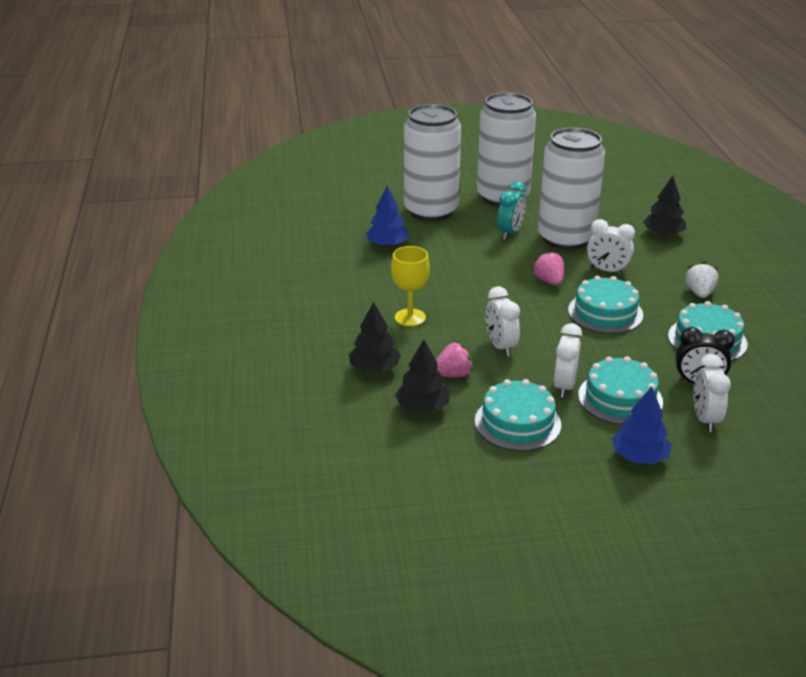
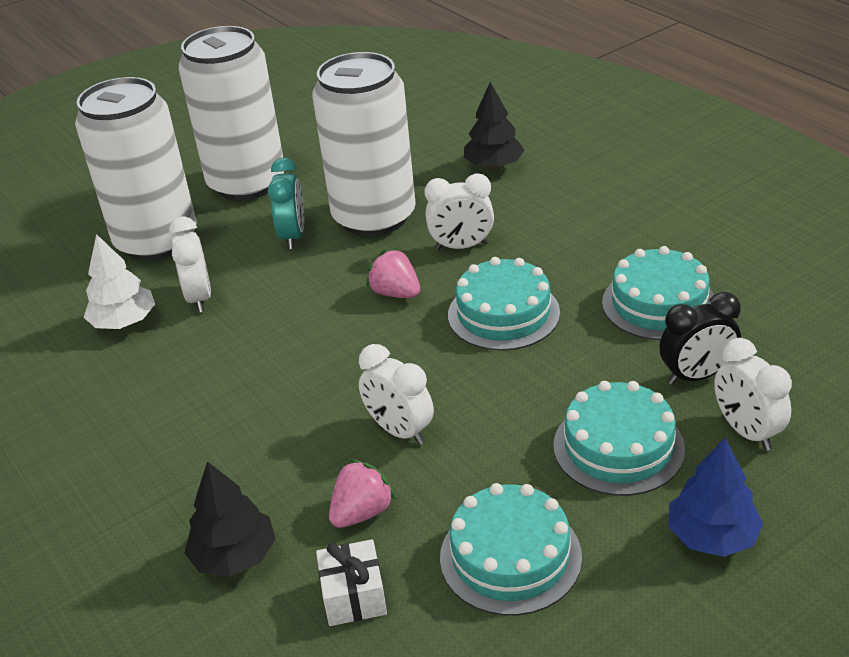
camera: 25 degrees left, 5 degrees up
blue tree [366,186,409,247] -> white tree [84,234,155,329]
yellow goblet [391,246,430,327] -> none
black tree [395,339,450,413] -> white gift [316,539,387,626]
white clock [554,323,582,398] -> white clock moved to [169,217,211,312]
white strawberry [686,261,718,298] -> none

